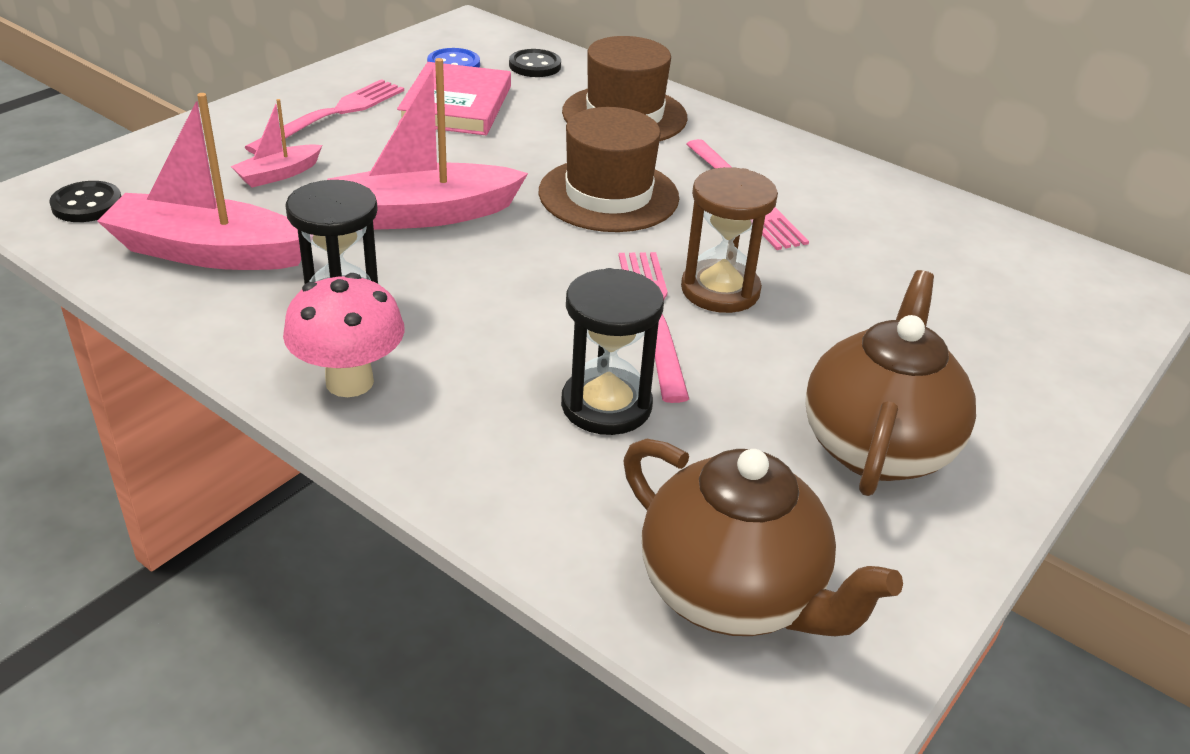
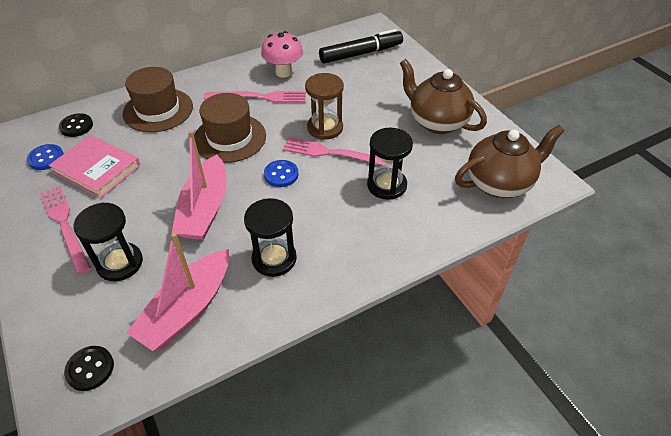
camera: 65 degrees left, 10 degrees up
pink boat [231,99,322,187] -> black hourglass [73,203,143,281]
pink mushroom [283,273,404,397] -> pink mushroom moved to [261,31,303,78]
none -> blue button [264,160,298,187]
none -> black marker [319,29,403,64]

